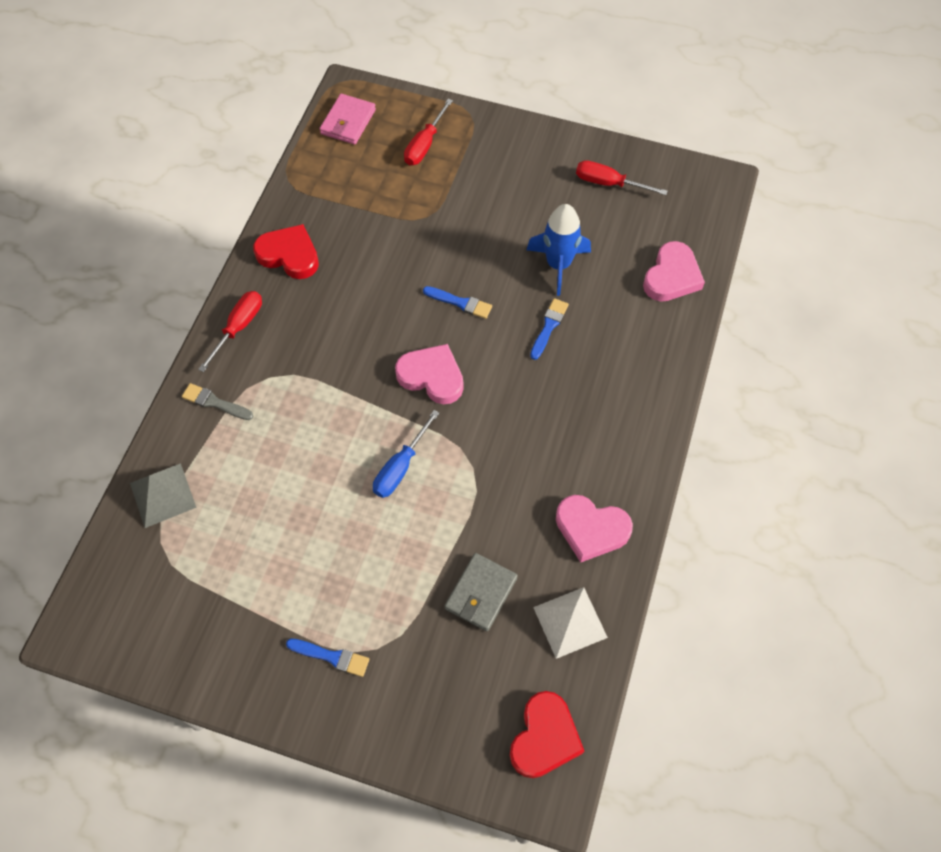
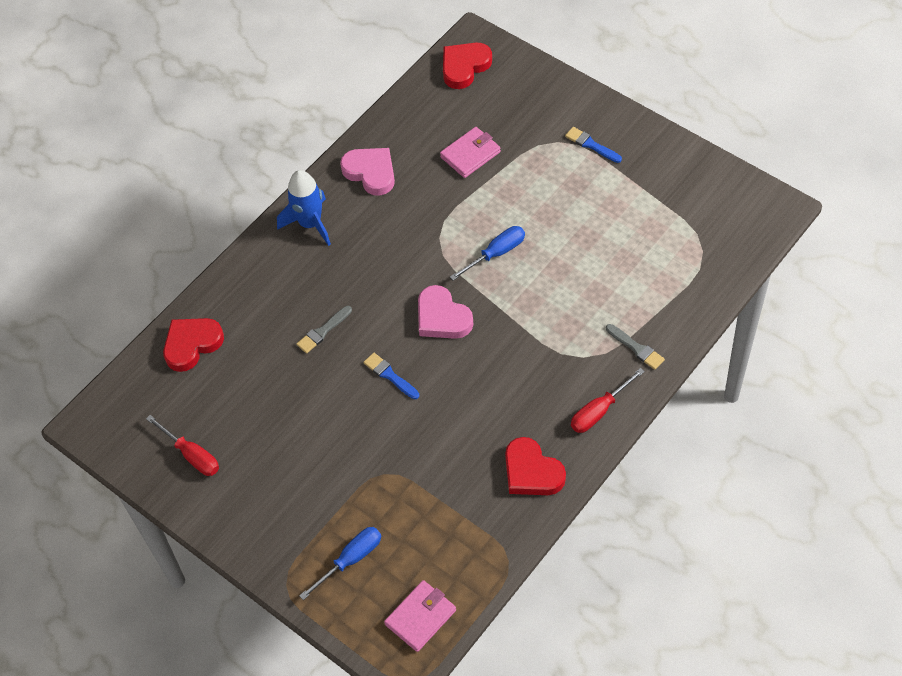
camera: 155 degrees left, 5 degrees down
grey pyramid [130,463,197,528] -> none
red screwdriver [404,99,453,165] -> blue screwdriver [299,527,381,600]
grey wallet [444,553,518,632] -> pink wallet [440,127,501,178]
blue rocket [527,204,591,296] -> blue rocket moved to [277,170,331,246]
blue brush [530,298,569,360] -> grey brush [297,306,352,354]
white pyramid [533,587,608,659] -> none
pink heart [643,241,705,302] -> red heart [163,318,224,372]

